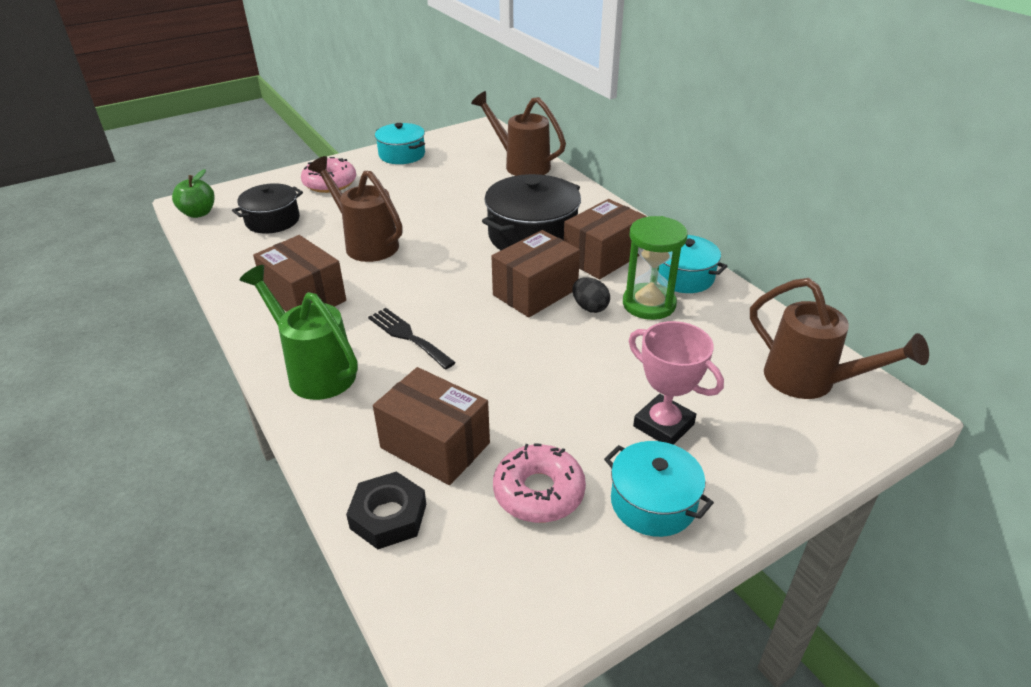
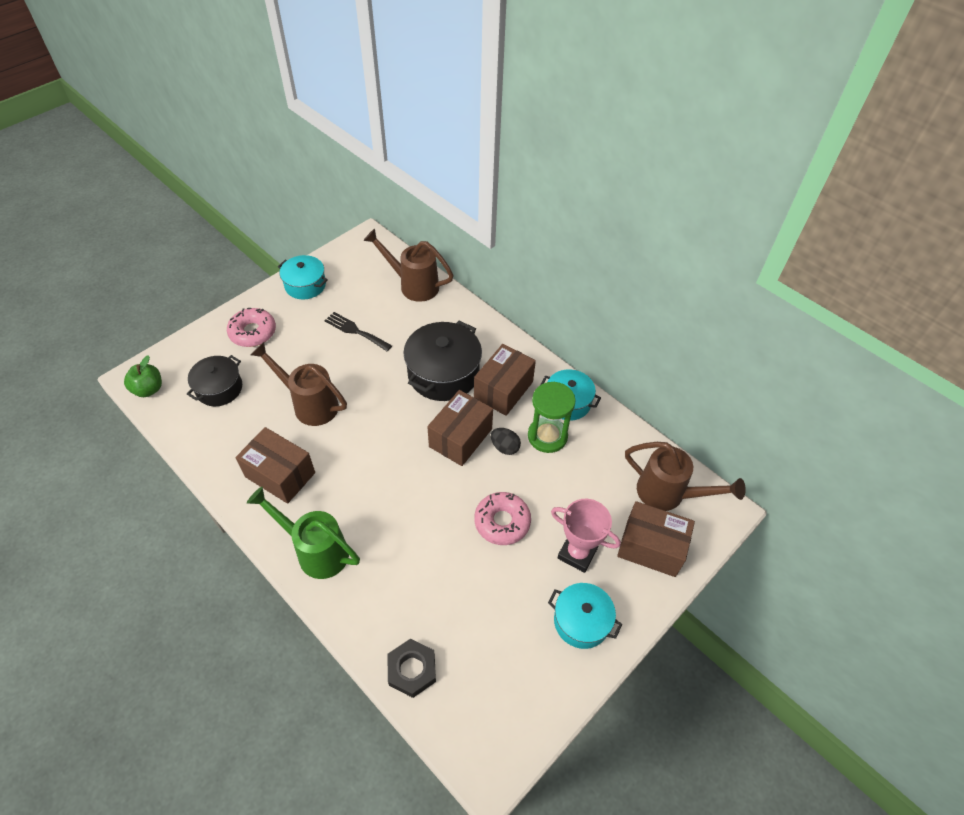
camera: 15 degrees left, 15 degrees up
black fork [368,308,456,370] -> black fork moved to [325,312,392,351]
brown box [373,367,490,485] -> brown box moved to [617,501,695,577]
pink donut [493,444,586,523] -> pink donut moved to [474,492,531,545]

